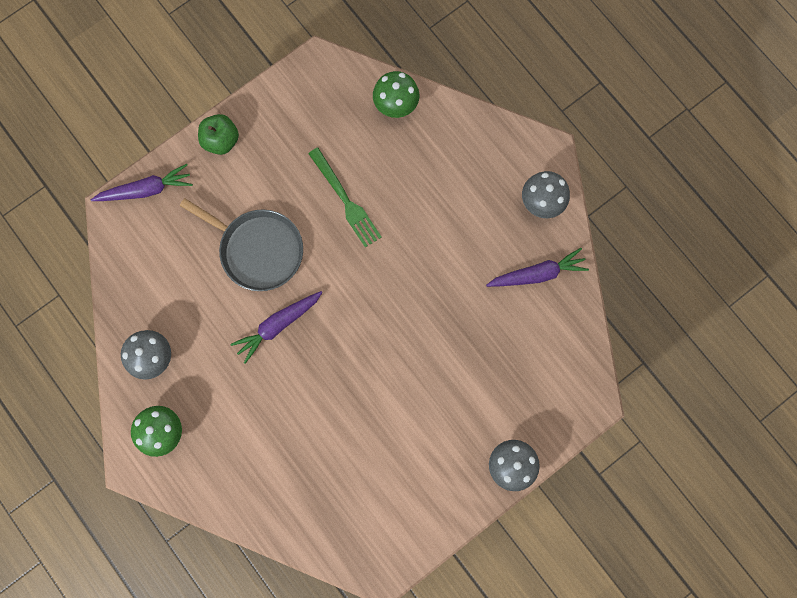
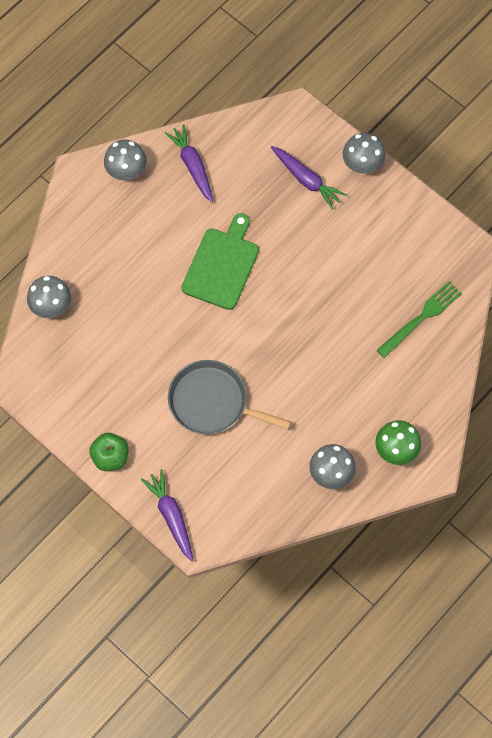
camera: 100 degrees left, 10 degrees down
grey pan [180,198,303,291] -> grey pan turned 90 degrees counterclockwise [168,360,291,434]
purple carrot [230,291,323,364] -> purple carrot moved to [271,146,346,209]
green fork [308,148,382,247] -> green fork moved to [377,282,462,358]
green mushroom [373,71,419,118] -> grey mushroom [27,276,71,318]
none -> green cutting board [182,213,259,310]

